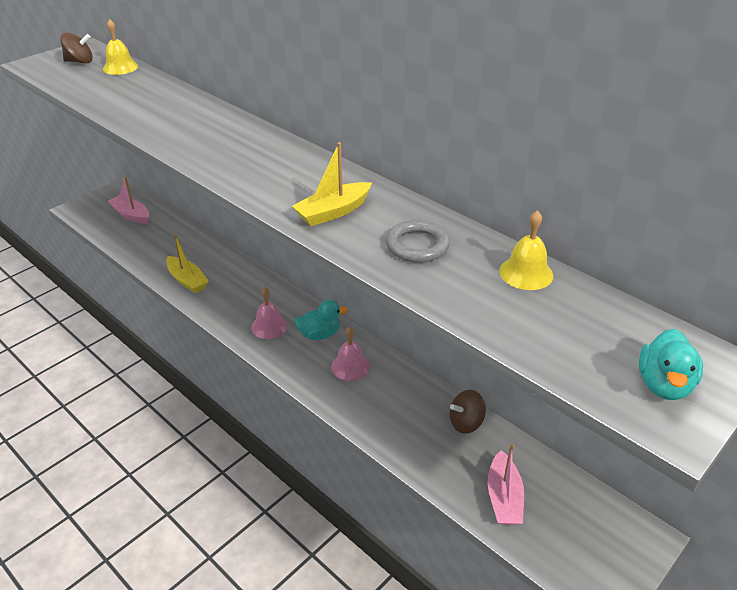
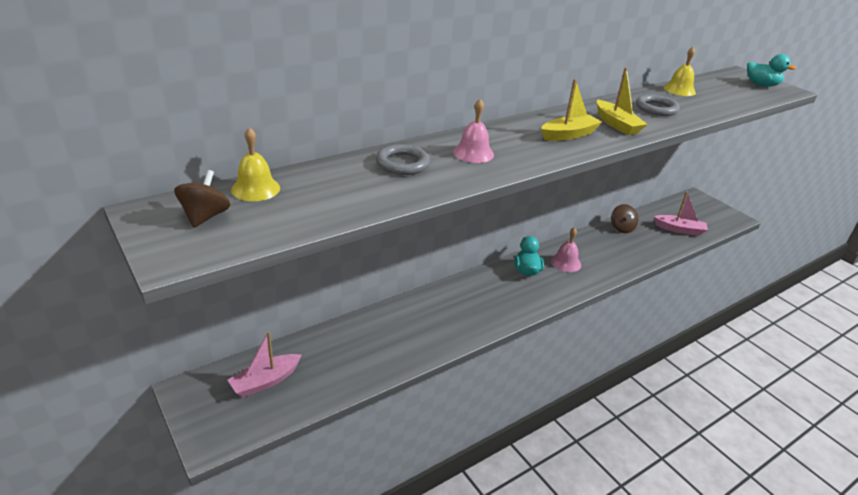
camera: 80 degrees left, 5 degrees down
yellow boat [166,234,209,293] -> yellow boat moved to [541,79,602,141]
pink bell [251,288,288,339] -> pink bell moved to [453,99,494,163]
none -> grey ring [376,144,430,175]

